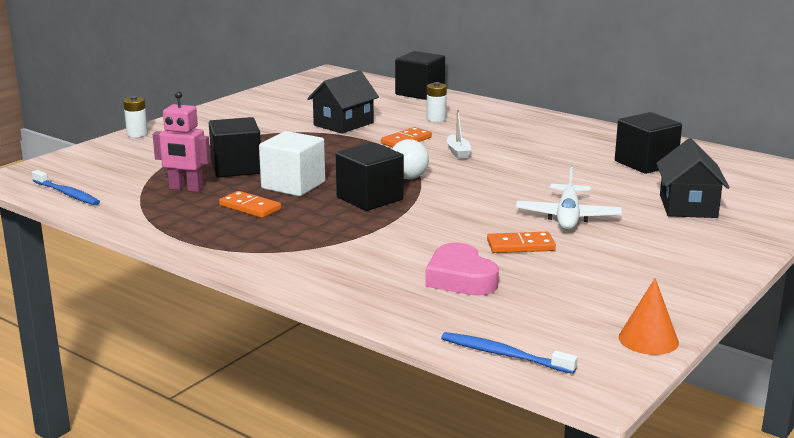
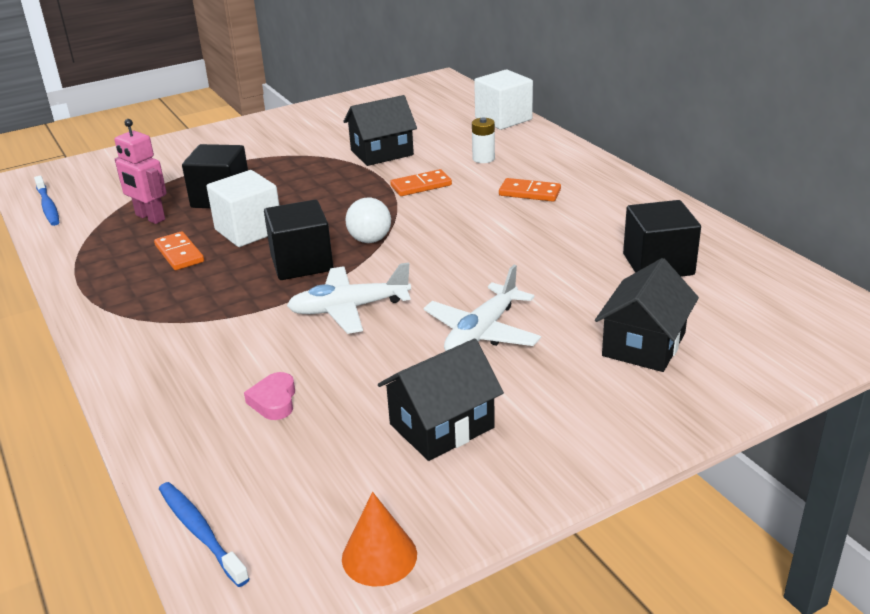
camera: 25 degrees right, 10 degrees up
white battery [123,96,148,138] -> none
black cube [395,51,445,100] -> white cube [474,70,533,130]
pink heart [425,242,499,295] -> pink heart [244,372,295,420], size x0.61
white boat [447,110,472,159] -> none
orange domino [487,232,556,253] -> orange domino moved to [499,178,561,202]
none -> white plane [287,262,411,334]
none -> black house [378,339,504,461]

